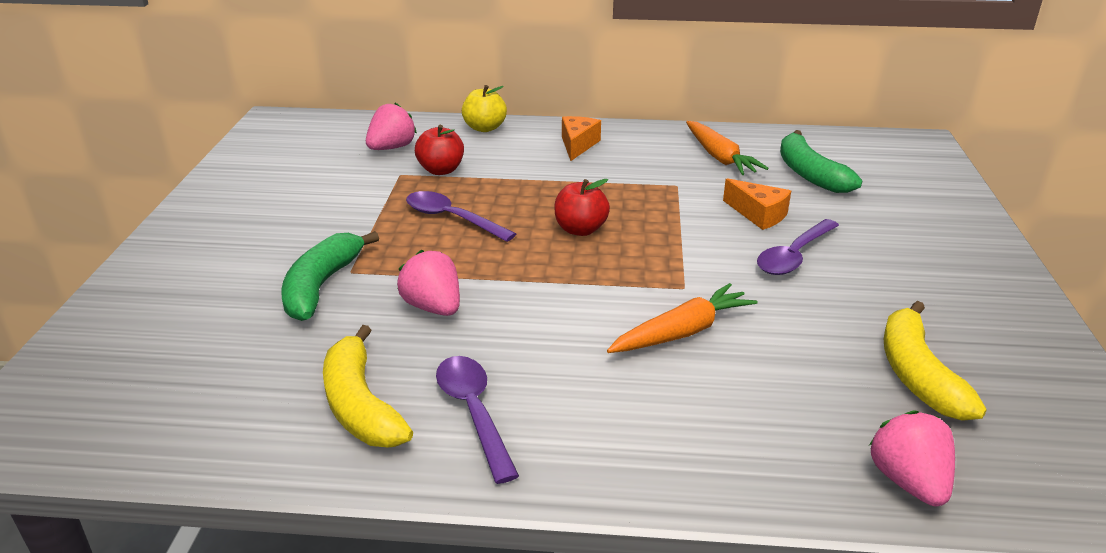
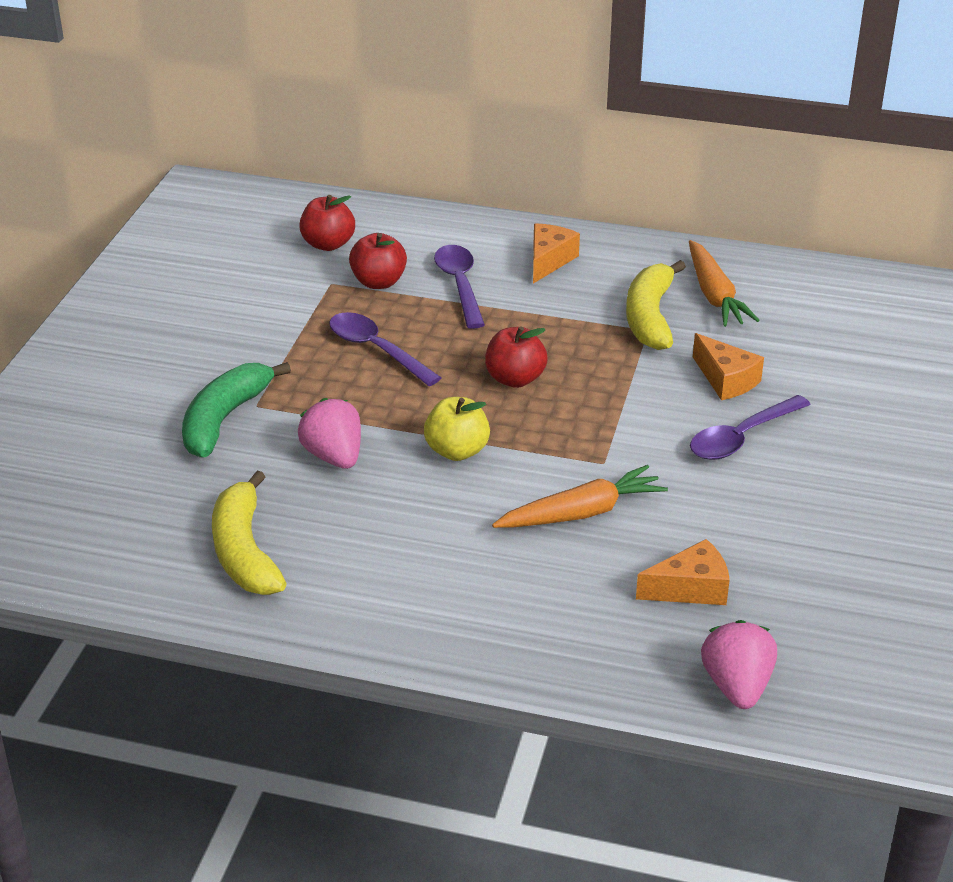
camera: 10 degrees right, 5 degrees up
pink strawberry [366,103,417,150] -> red apple [299,195,355,251]
purple spoon [436,356,519,484] -> purple spoon moved to [434,245,485,329]
yellow apple [462,85,507,132] -> yellow apple moved to [424,397,490,461]
green banana [780,130,863,193] -> none
yellow banana [884,301,987,421] -> yellow banana moved to [626,260,686,350]
none -> orange cheese [636,539,730,605]

